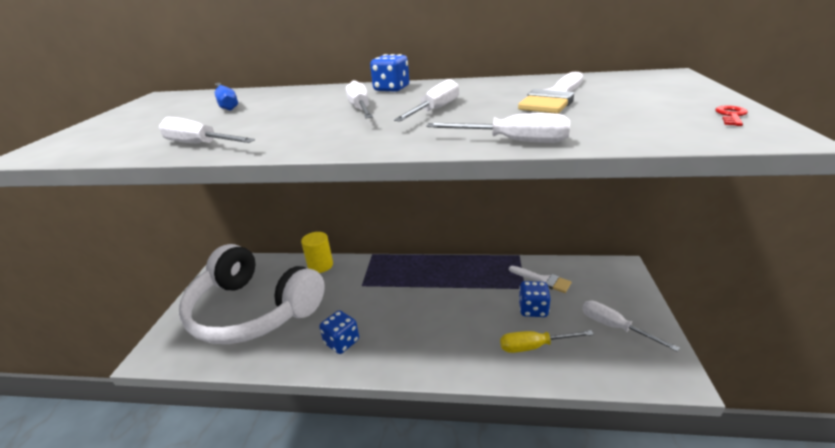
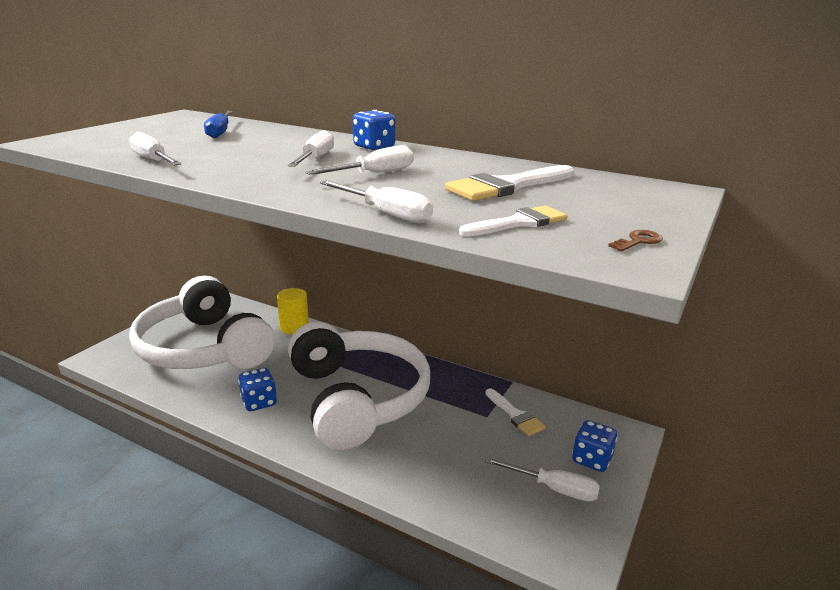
camera: 20 degrees right, 5 degrees down
yellow screwdriver [500,330,594,353] -> none
blue dice [519,281,551,317] -> blue dice moved to [572,420,617,472]
white screwdriver [582,301,680,352] -> white screwdriver turned 135 degrees clockwise [485,457,600,501]
red key [715,105,748,126] -> brown key [608,230,663,251]
none -> white headphones [288,322,430,450]
none -> white brush [459,206,567,236]

